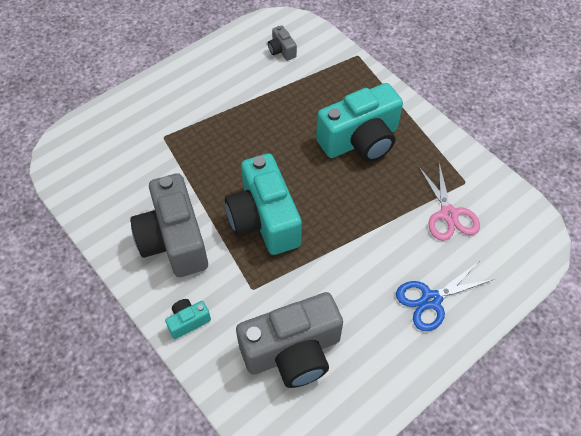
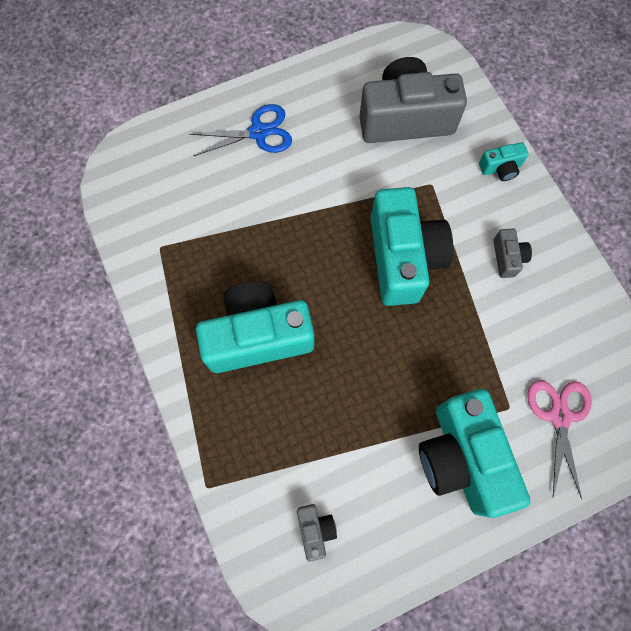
camera: 165 degrees left, 15 degrees up
grey camera [130,173,208,277] -> grey camera [493,228,532,278], size x0.43
pink scissors [418,163,480,241] -> pink scissors moved to [527,380,592,499]
none -> turquoise camera [419,389,531,518]

